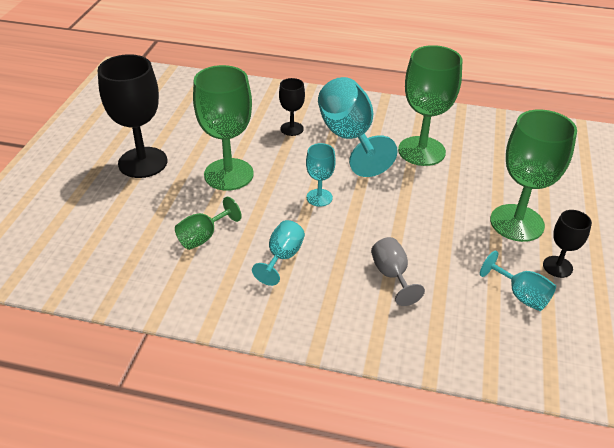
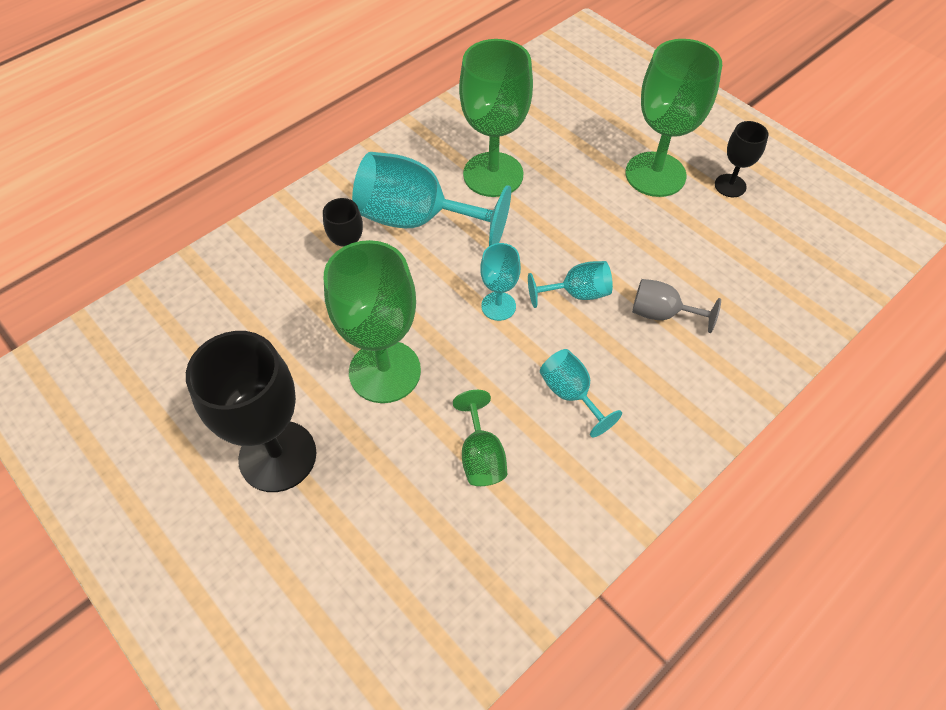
camera: 55 degrees left, 15 degrees up
turquoise goblet [480,251,556,311] -> turquoise goblet moved to [528,261,613,308]

